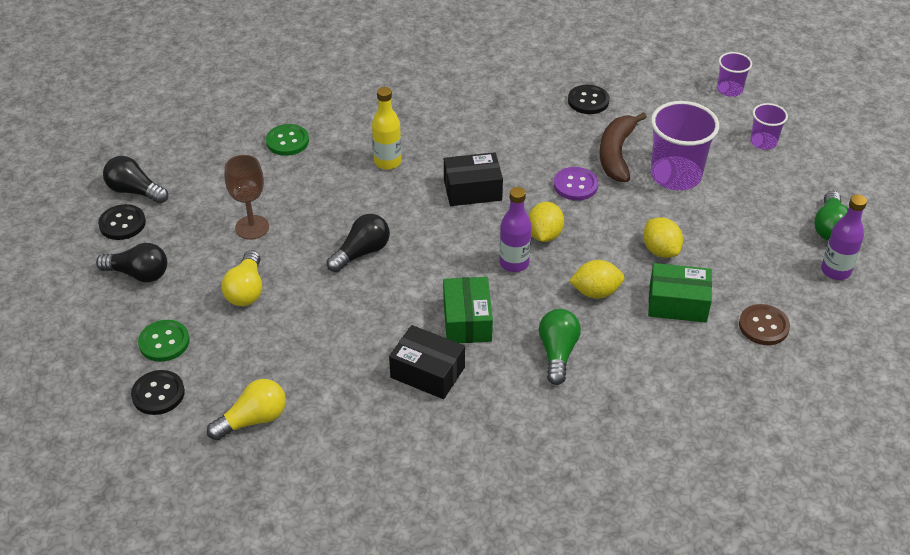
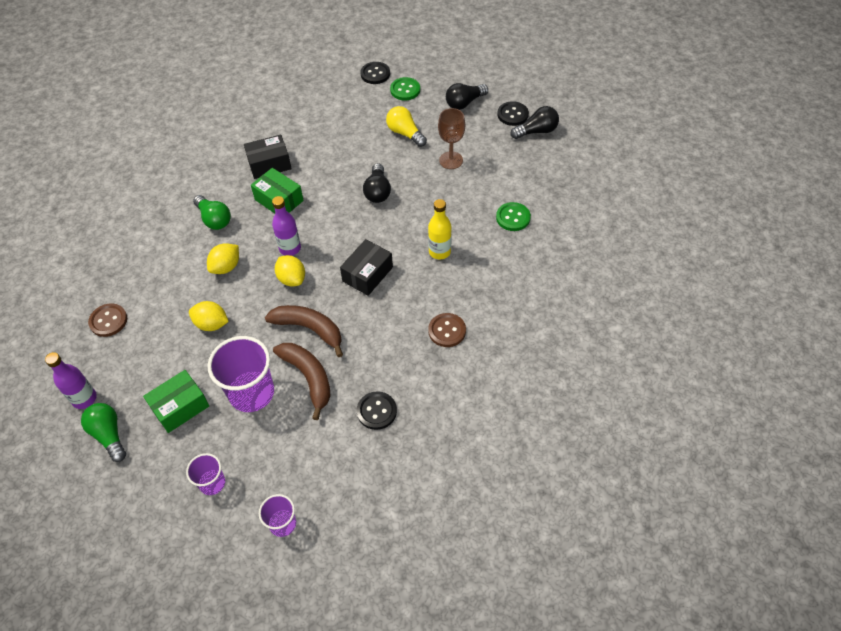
camera: 135 degrees right, 10 degrees up
yellow light bulb [207,379,286,440] -> none
purple button [554,167,598,201] -> brown banana [265,305,343,357]
green box [648,263,712,322] -> green box moved to [143,370,209,433]
none -> brown button [428,313,466,347]

